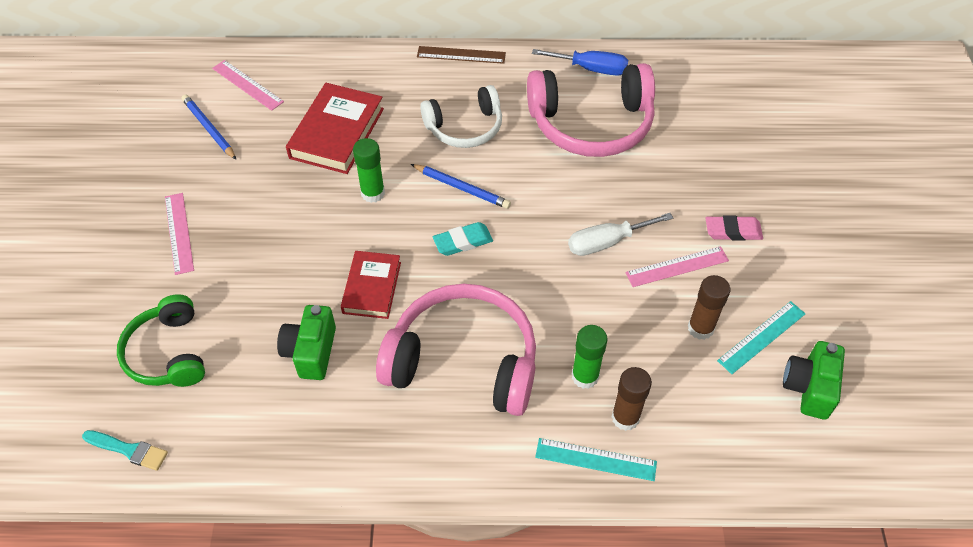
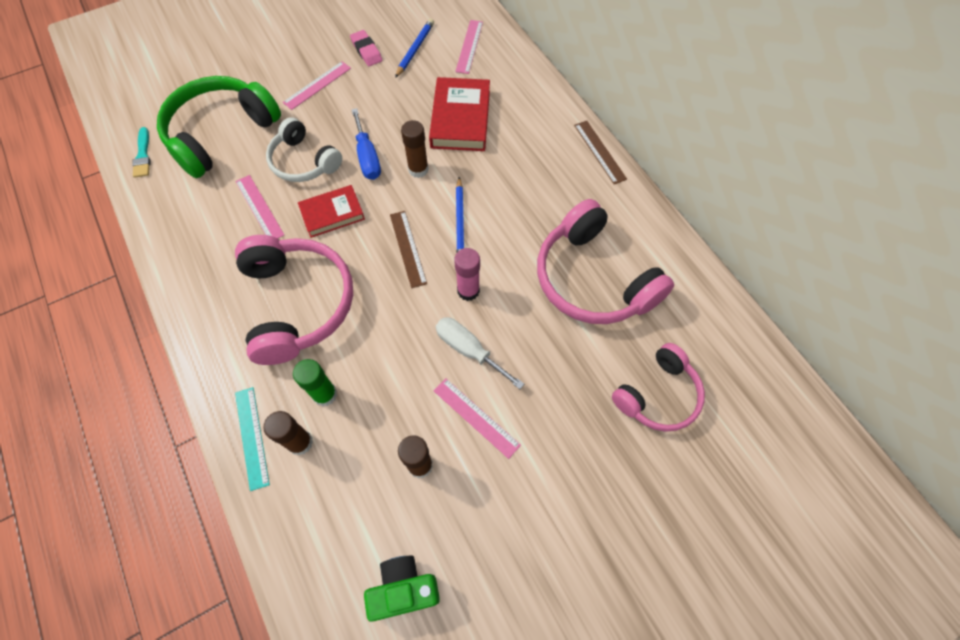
camera: 60 degrees right, 10 degrees up
green headphones [117,294,205,387] -> green headphones [157,76,281,178], size x1.60
green camera [277,305,336,380] -> pink ruler [235,175,284,239]
red book [286,83,384,174] -> red book turned 75 degrees counterclockwise [429,77,490,151]
green glue stick [353,138,385,203] -> brown glue stick [401,120,429,178]
white headphones [420,85,502,148] -> white headphones moved to [266,117,342,182]
turquoise eraser [433,222,493,256] -> brown ruler [390,211,427,288]
blue screwdriver [532,49,628,76] -> blue screwdriver moved to [351,108,381,180]
pink eraser [706,215,763,241] -> pink eraser moved to [350,30,382,66]
turquoise ruler [717,301,806,374] -> none
none -> pink glue stick [454,248,480,301]
none -> pink headphones [612,343,705,432]

